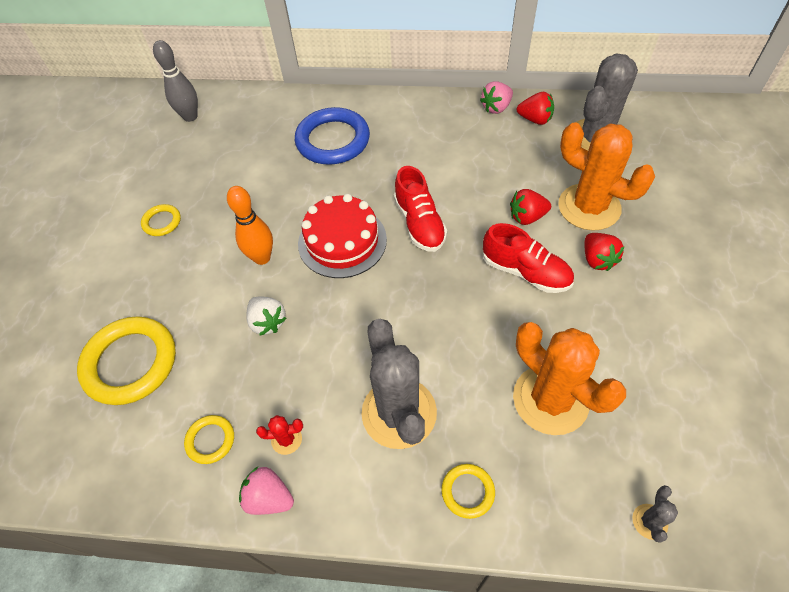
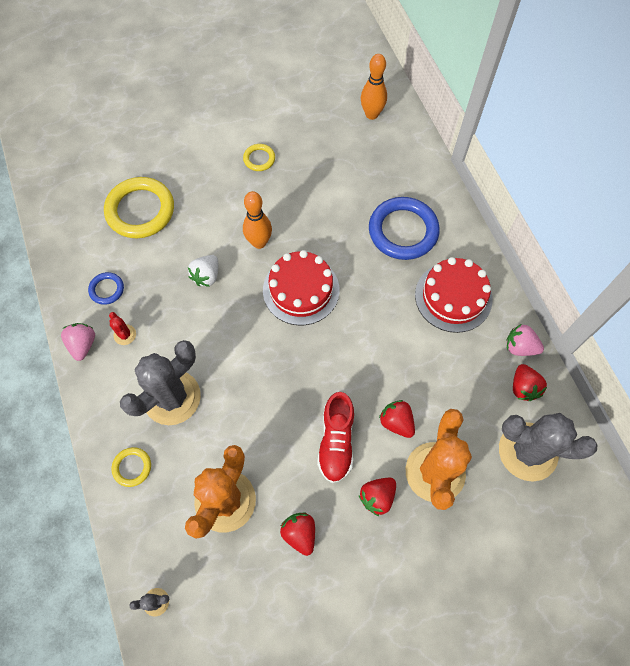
camera: 60 degrees right, 10 degrees up
grey bowling pin [153,40,198,122] -> orange bowling pin [361,54,387,120]
yellow ring [184,415,234,464] -> blue ring [88,272,124,305]
red shoe [394,166,447,252] -> none
none -> red strawberry [280,512,315,556]
none -> red cake [415,257,493,333]

